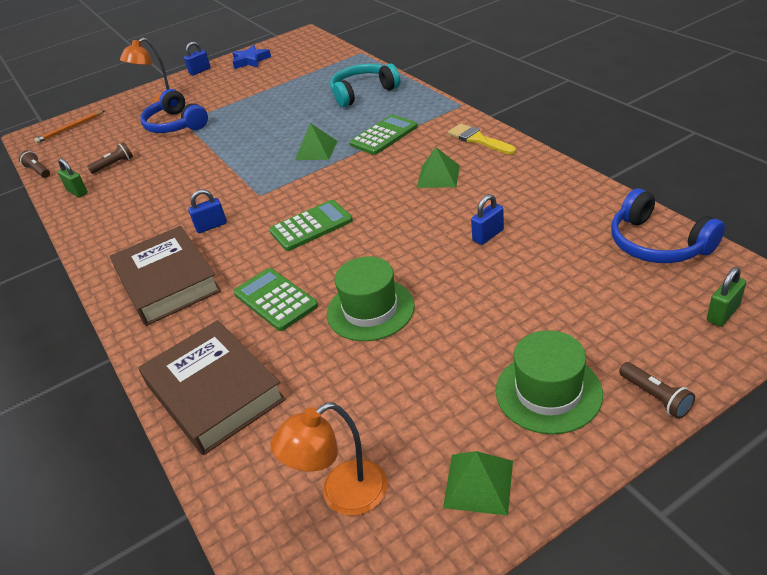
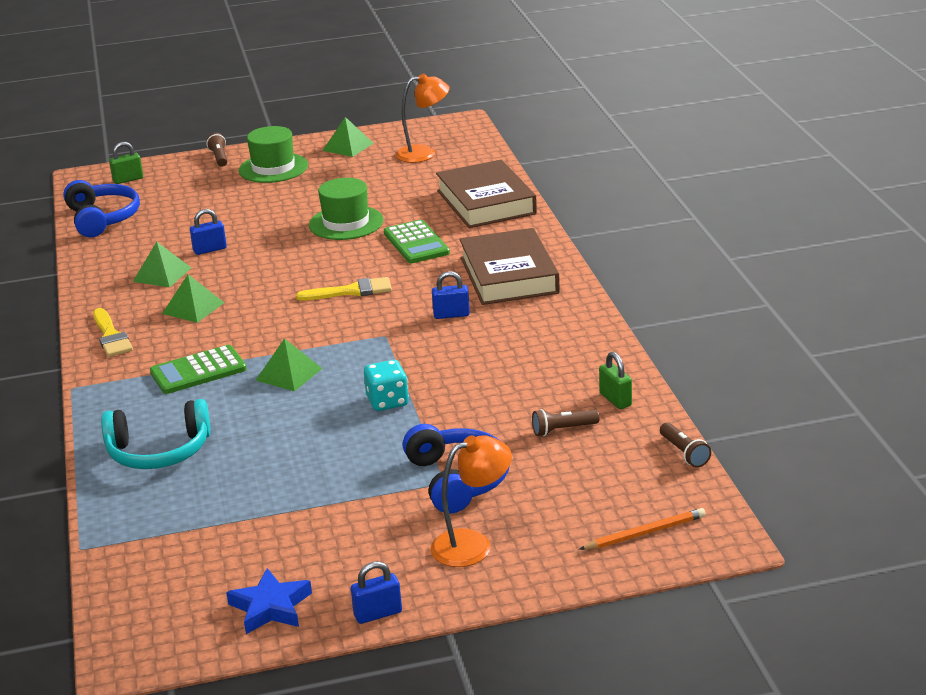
camera: 165 degrees left, 10 degrees down
green calculator [269,200,353,251] -> yellow brush [296,277,392,301]
none -> green pyramid [133,242,191,287]
none -> turquoise dice [364,360,409,411]

